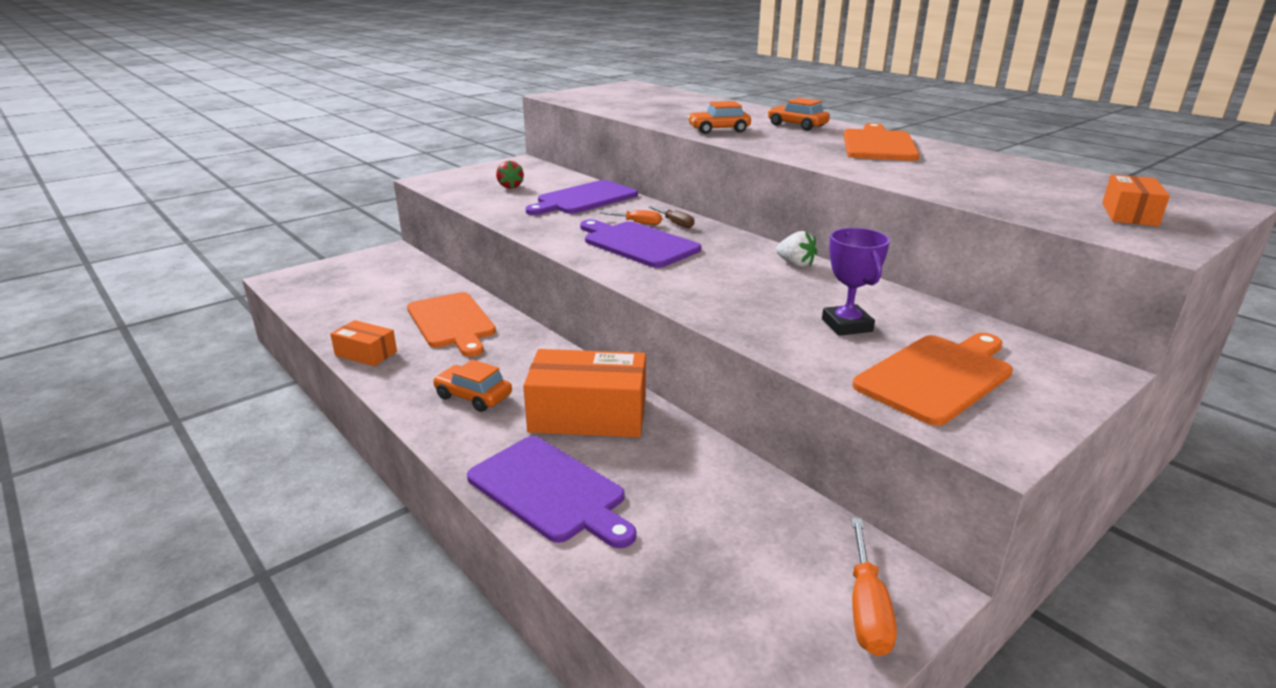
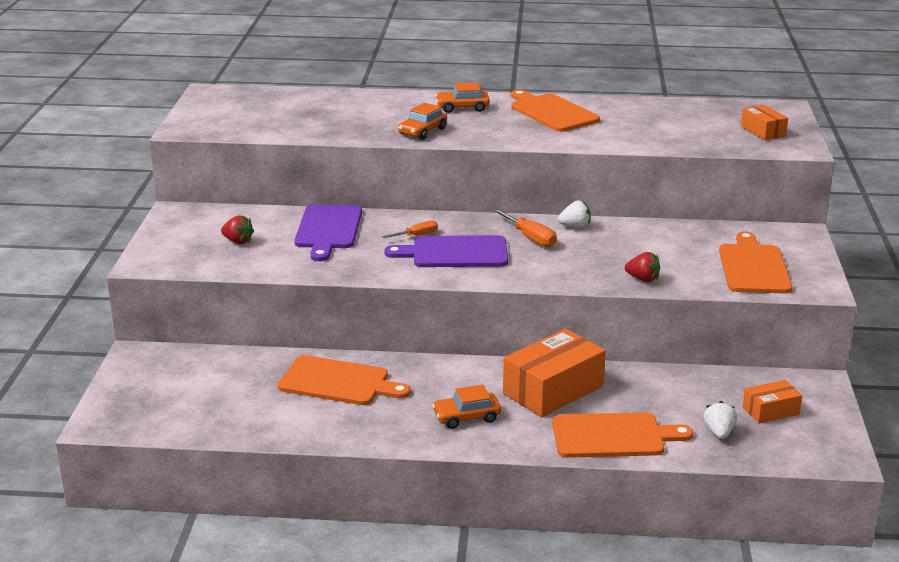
camera: 45 degrees left, 0 degrees up
orange box [330,320,397,366] -> orange box moved to [743,380,802,424]
purple cutting board [467,436,636,548] -> orange cutting board [552,412,693,458]
brown screwdriver [649,206,694,228] -> none
purple trophy [822,228,890,336] -> none
orange screwdriver [851,518,897,656] -> orange screwdriver moved to [493,208,557,247]
none -> red strawberry [625,252,660,282]
none -> white strawberry [703,401,737,439]

